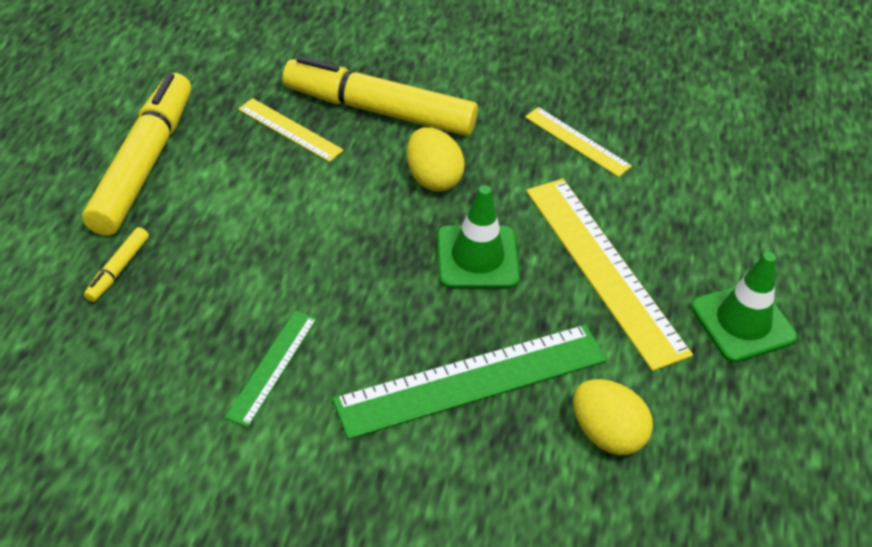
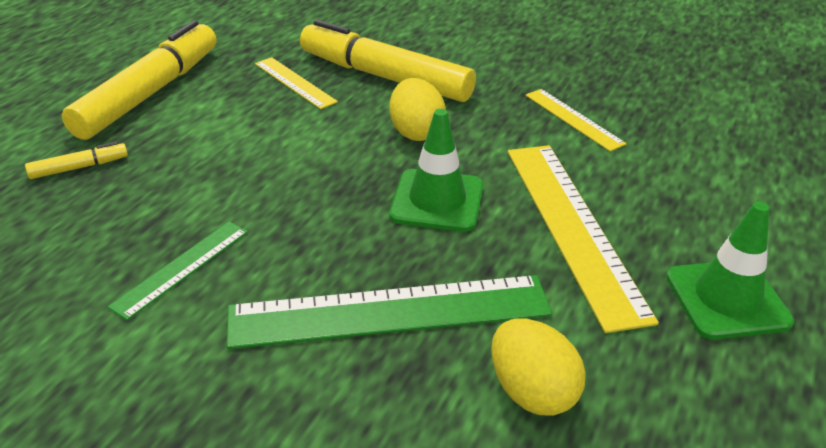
camera: 15 degrees right, 10 degrees down
yellow marker [84,227,149,302] -> yellow marker turned 150 degrees counterclockwise [25,141,128,179]

